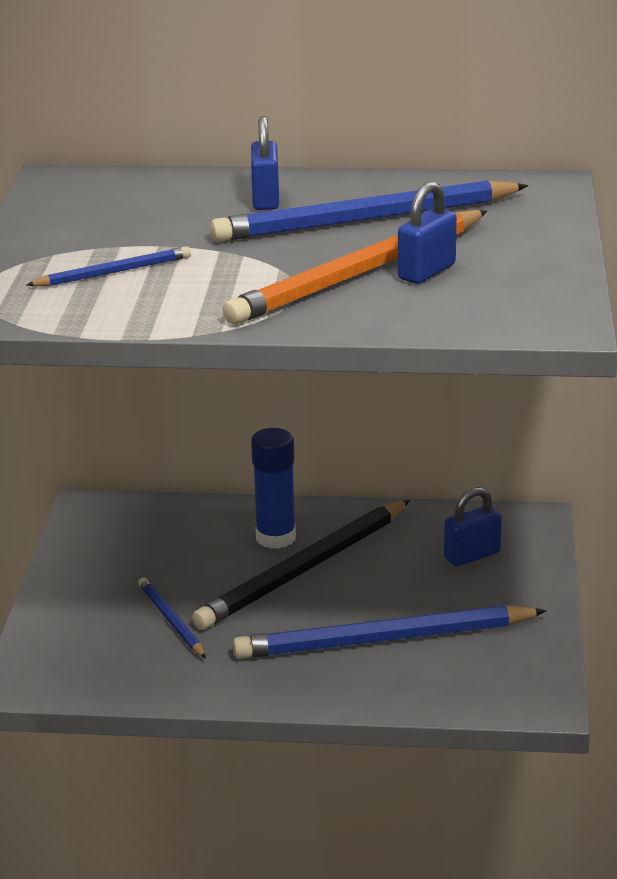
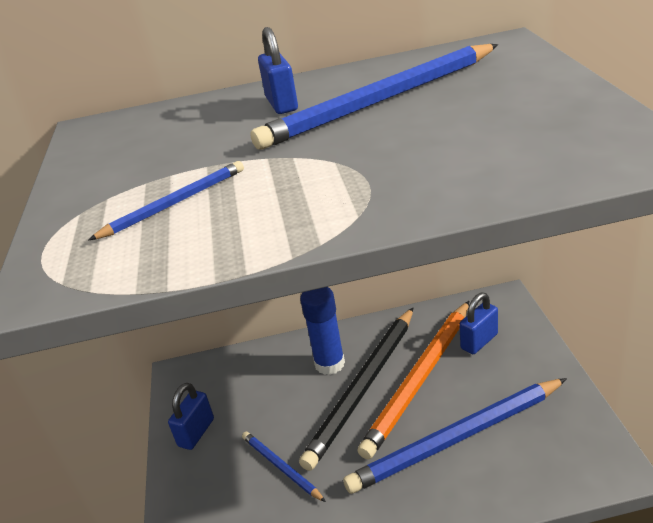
camera: 10 degrees left, 5 degrees up
orange pencil [223,210,487,324] -> orange pencil moved to [357,301,469,459]
blue padlock [398,181,457,284] -> blue padlock moved to [168,383,214,450]

